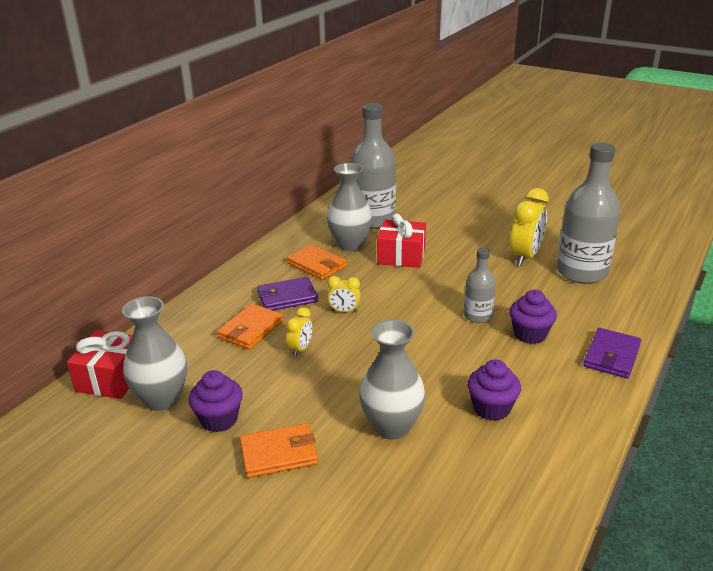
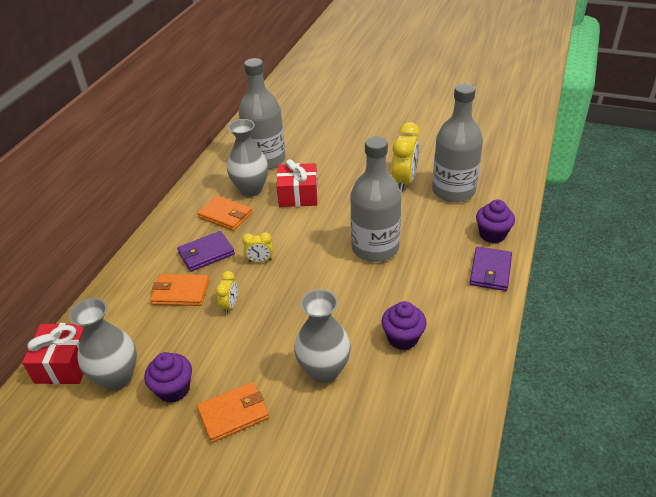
camera: 10 degrees left, 10 degrees up
orange wallet [217,304,284,350] -> orange wallet turned 75 degrees clockwise [150,274,209,306]
grey bottle [464,248,496,323] -> grey bottle [350,136,401,262], size x1.93
purple cupcake [509,290,557,344] -> purple cupcake moved to [476,200,515,243]

